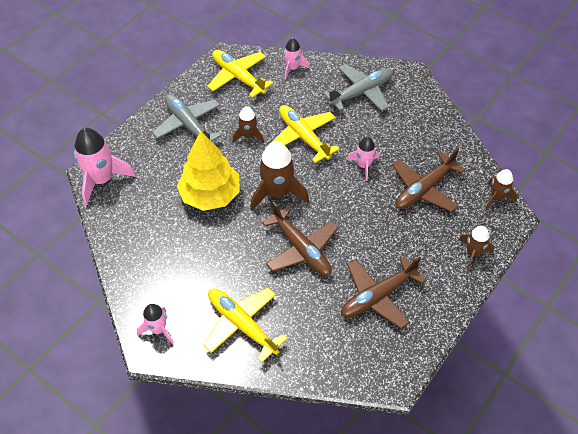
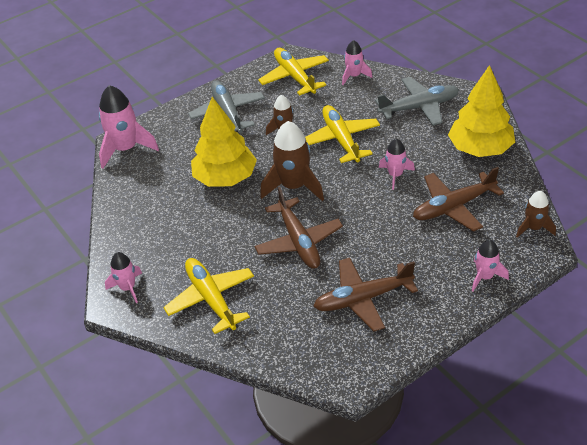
camera: 20 degrees right, 10 degrees down
brown rocket [459,226,494,270] -> pink rocket [472,240,509,291]
none -> yellow tree [448,65,515,157]

